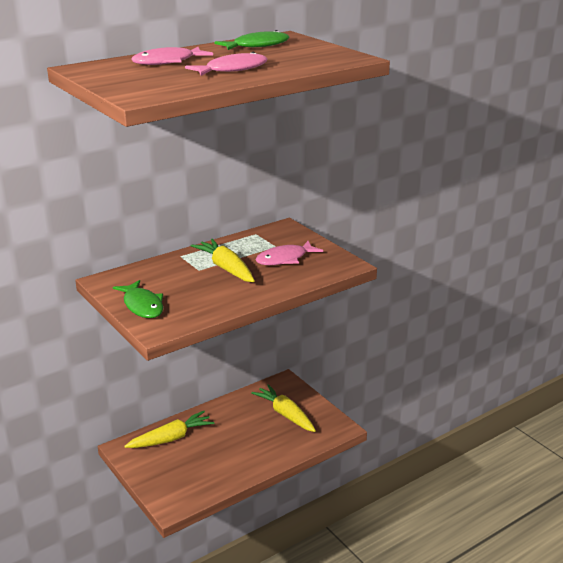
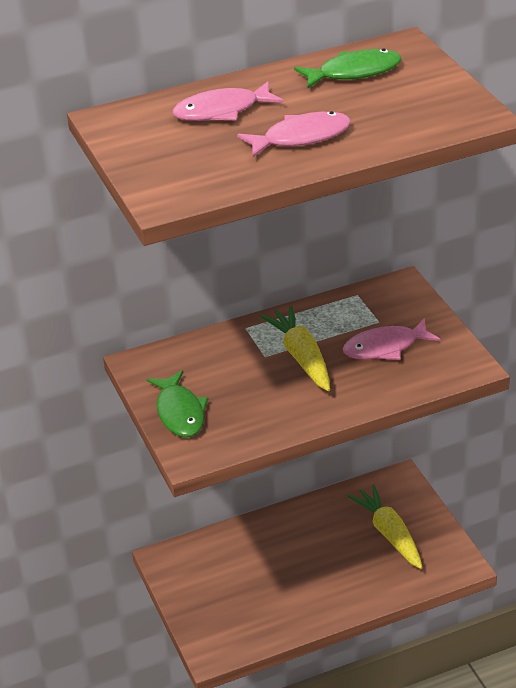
camera: 15 degrees right, 10 degrees up
yellow carrot [124,411,214,448] -> none

